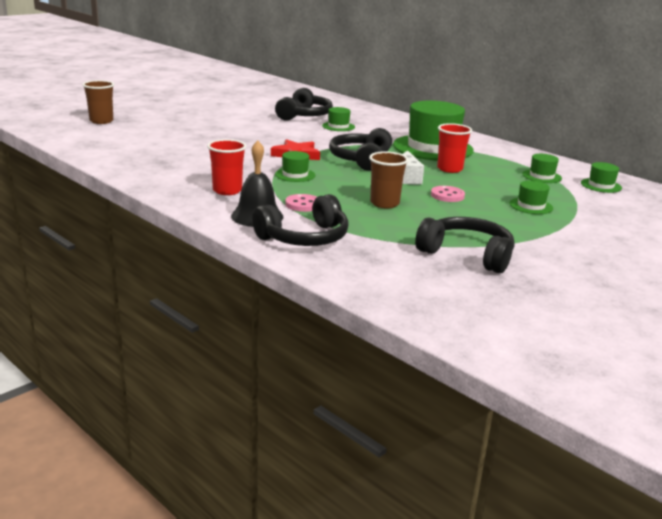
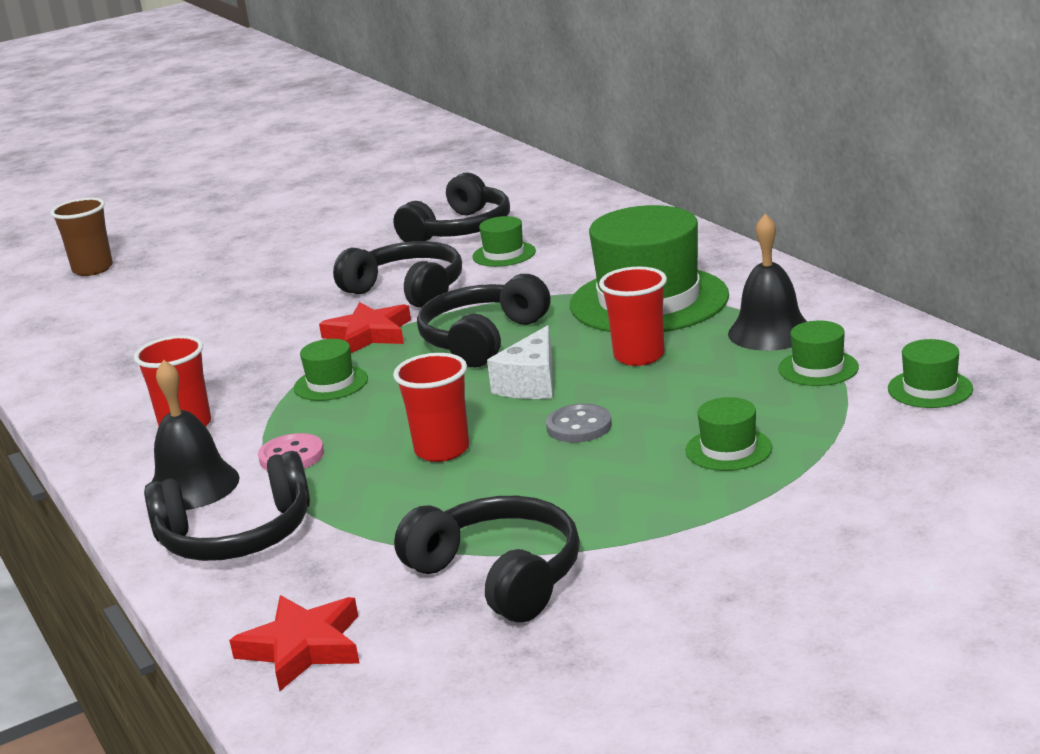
camera: 20 degrees right, 0 degrees up
brown cup [369,151,408,208] -> red cup [393,353,469,462]
pink button [431,186,465,202] -> grey button [546,404,612,443]
none -> red star [229,595,360,691]
none -> black headphones [333,241,462,308]
none -> black bell [728,214,807,351]

